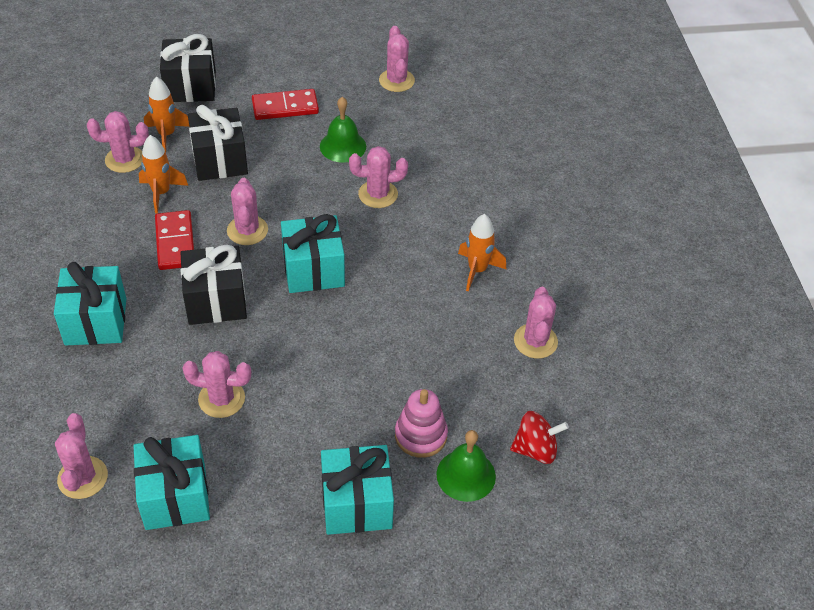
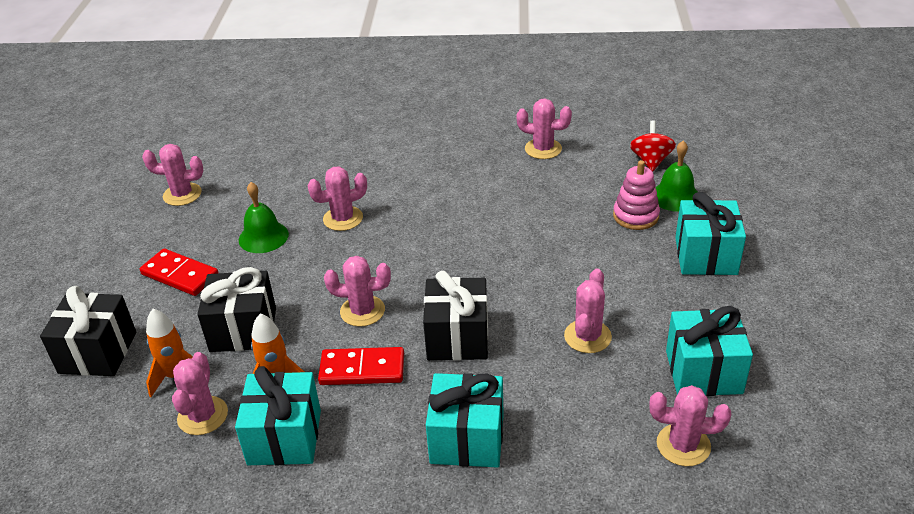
camera: 75 degrees left, 10 degrees down
red domino [252,89,319,120] -> red domino turned 60 degrees counterclockwise [140,248,219,296]
turquoise gift [281,214,345,293] -> turquoise gift moved to [235,366,321,465]
pink cactus [349,146,408,208] -> pink cactus turned 60 degrees clockwise [308,167,367,231]
orange rocket [458,214,506,292] -> none

